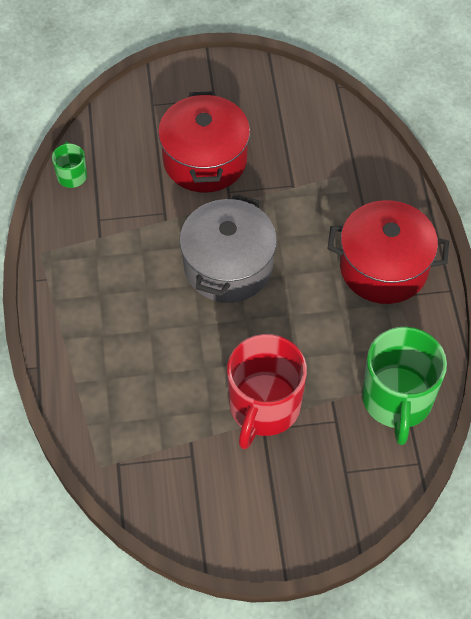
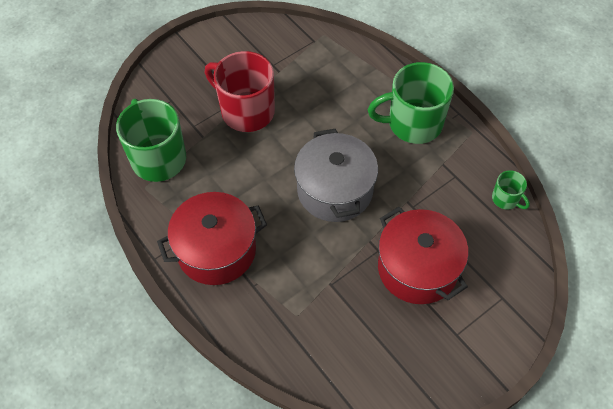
camera: 150 degrees right, 0 degrees up
red mug [227,334,307,450] -> red mug turned 45 degrees counterclockwise [205,51,275,132]
none -> green mug [368,62,454,144]

